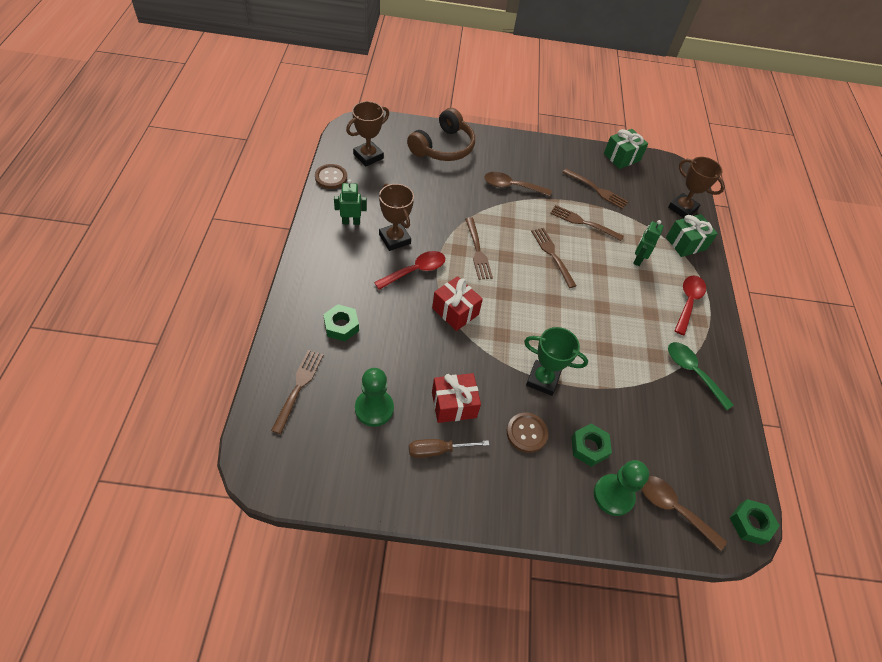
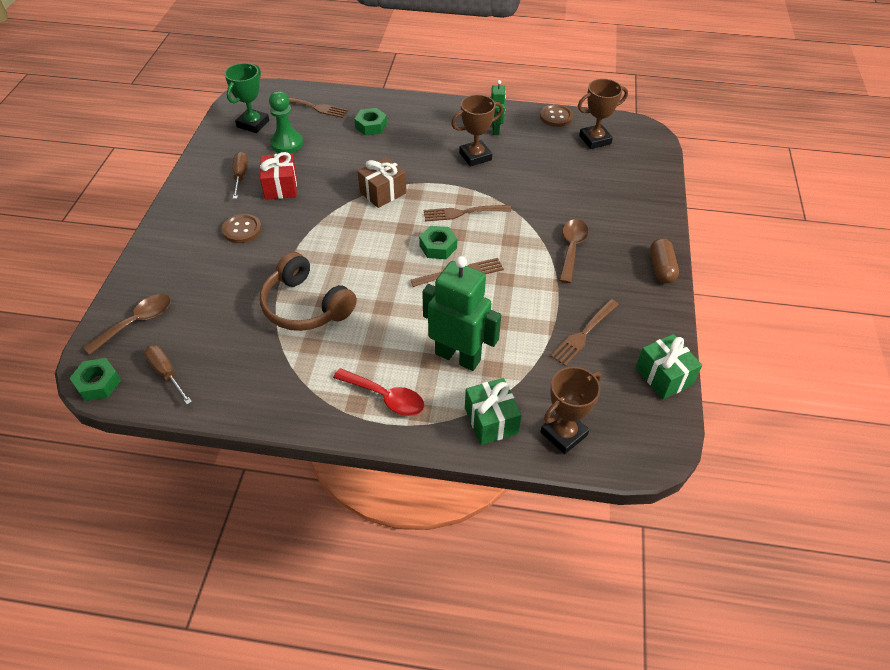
camera: 100 degrees right, 5 degrees down
brown trophy [346,101,389,166] -> brown trophy turned 75 degrees counterclockwise [578,79,628,149]
red spoon [374,251,445,290] -> none
brown headphones [407,108,475,161] -> brown headphones moved to [260,252,357,331]
red gift [432,276,483,331] -> brown gift [358,157,407,208]
green trophy [524,327,588,396] -> green trophy moved to [225,63,269,133]
brown fork [550,205,624,241] -> none
green nut [571,424,612,467] -> green nut moved to [419,226,457,259]
green pawn [594,460,649,516] -> none
green robot [633,220,664,266] -> green robot [422,256,501,371], size x1.91
green spoon [668,342,734,410] -> none
none -> brown screwdriver [144,345,192,405]
none -> brown capsule [650,238,679,283]

